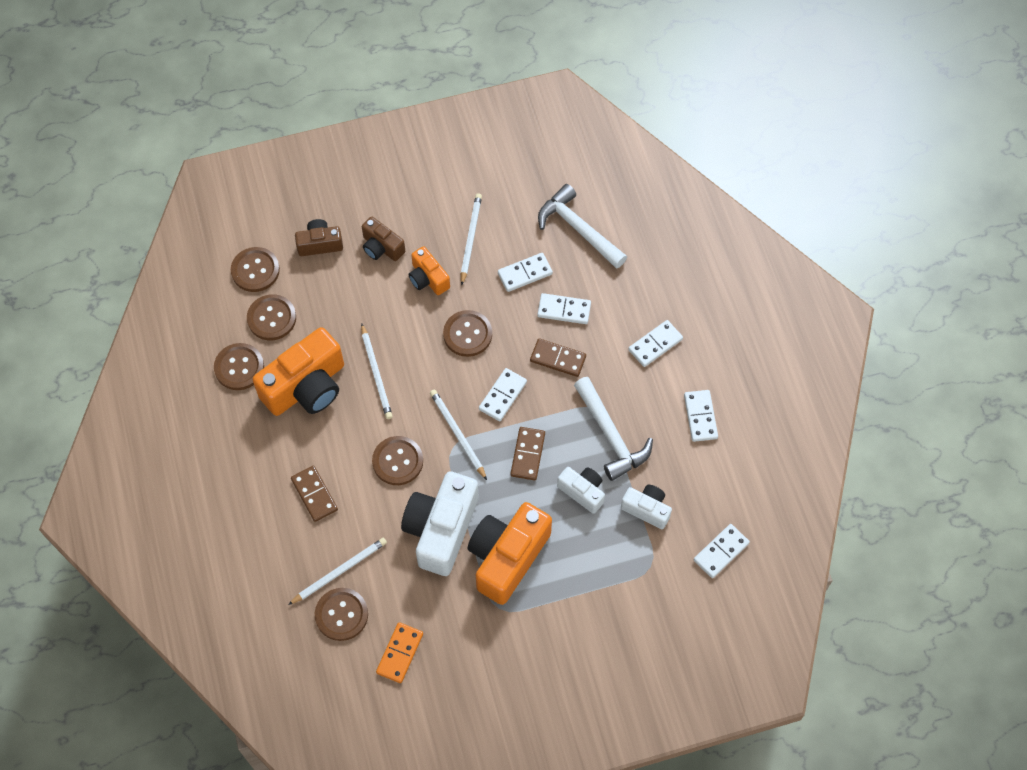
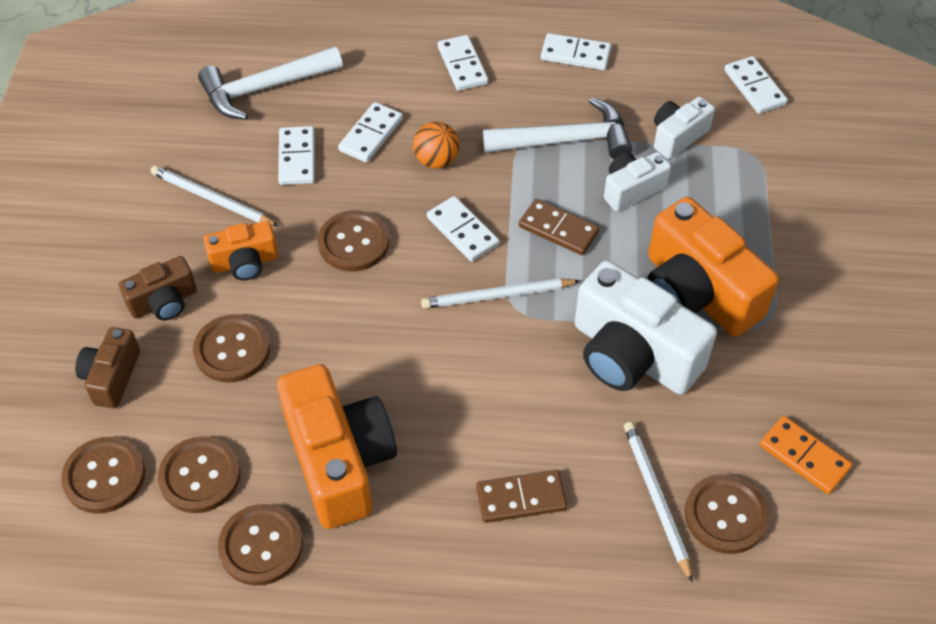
camera: 70 degrees left, 10 degrees down
white pencil [361,323,393,419] -> none
brown button [372,436,423,485] -> brown button moved to [193,314,270,383]
brown domino [530,339,586,377] -> orange ball [413,122,460,169]

